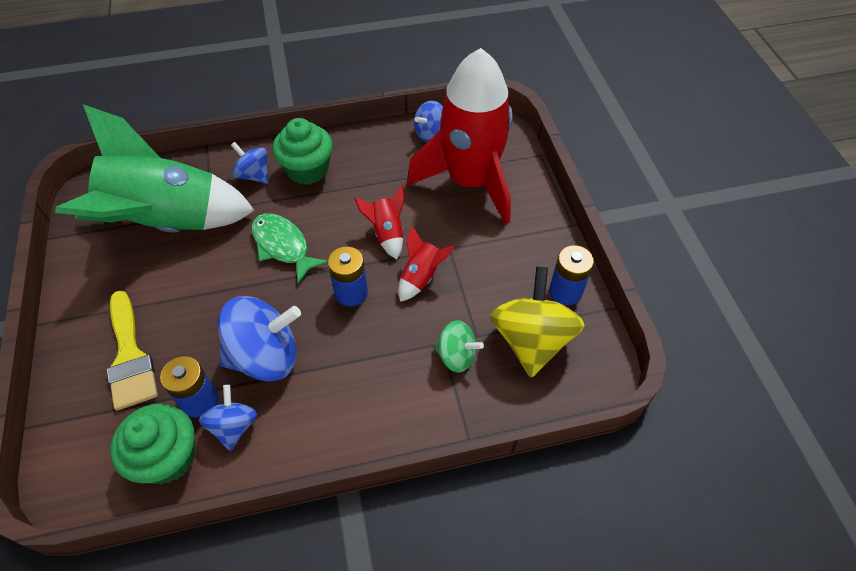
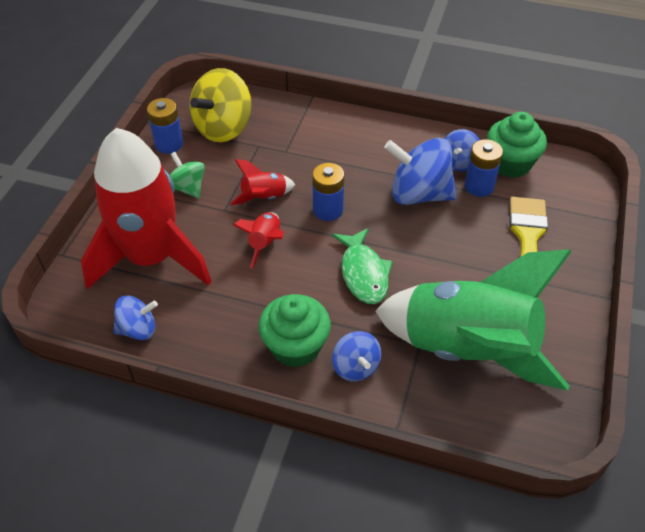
camera: 150 degrees left, 5 degrees down
green spinning top [434,320,484,373] -> green spinning top moved to [170,152,205,198]

